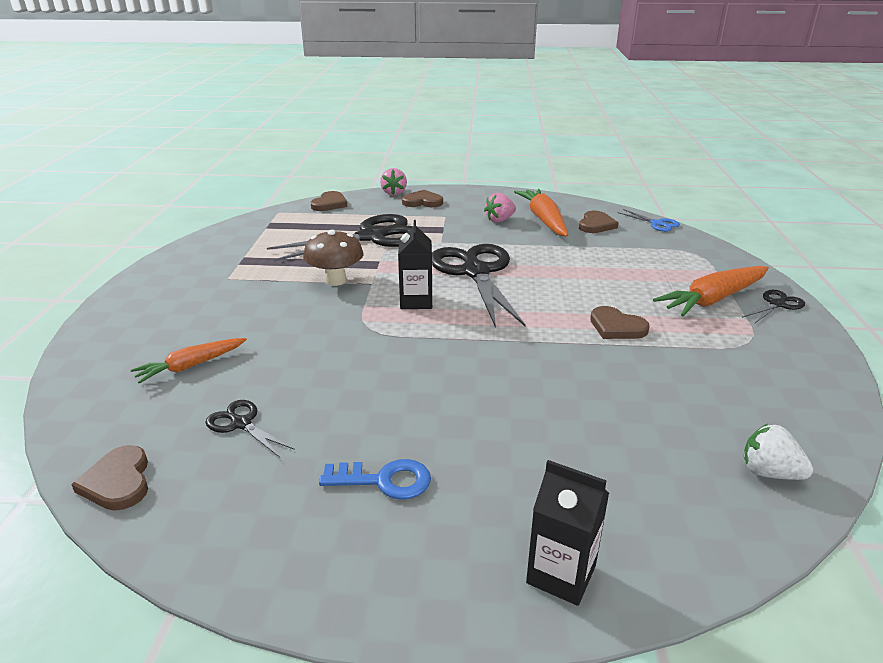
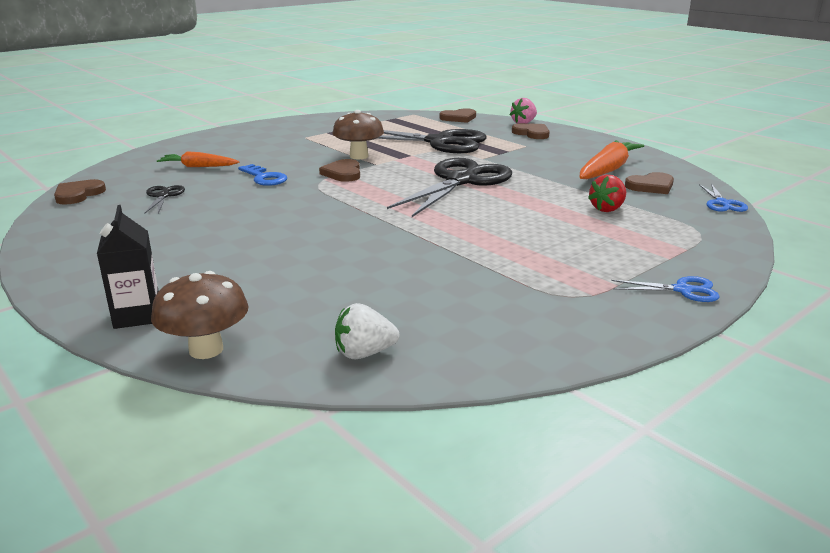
camera: 45 degrees right, 5 degrees down
blue key [319,459,431,500] -> blue key moved to [238,164,287,186]
black carton [398,220,432,309] -> none
pink strawberry [484,193,516,223] -> none
brown heart [590,306,650,339] -> brown heart moved to [319,159,360,182]
orange carrot [653,266,769,316] -> none
black scissors [742,290,805,324] -> blue scissors [611,276,720,302]
white strawberry [744,424,813,480] -> white strawberry turned 90 degrees counterclockwise [335,303,400,359]
none -> brown mushroom [151,271,249,359]
none -> red strawberry [588,175,626,212]

